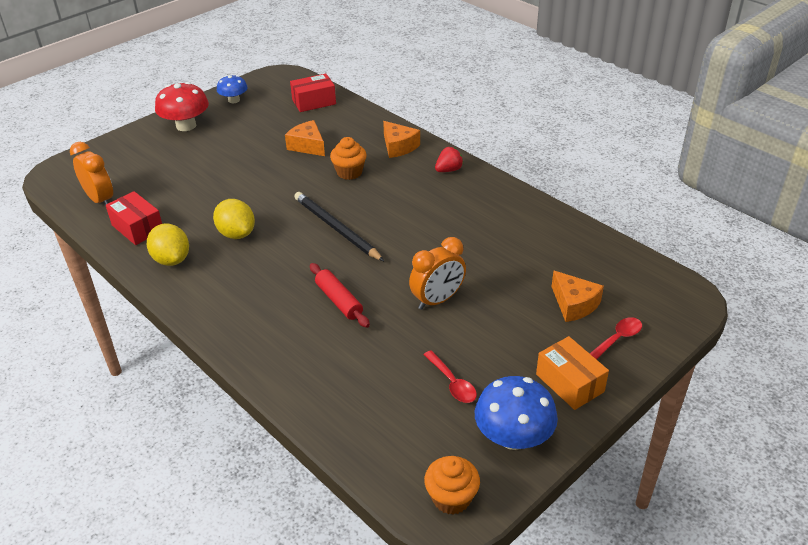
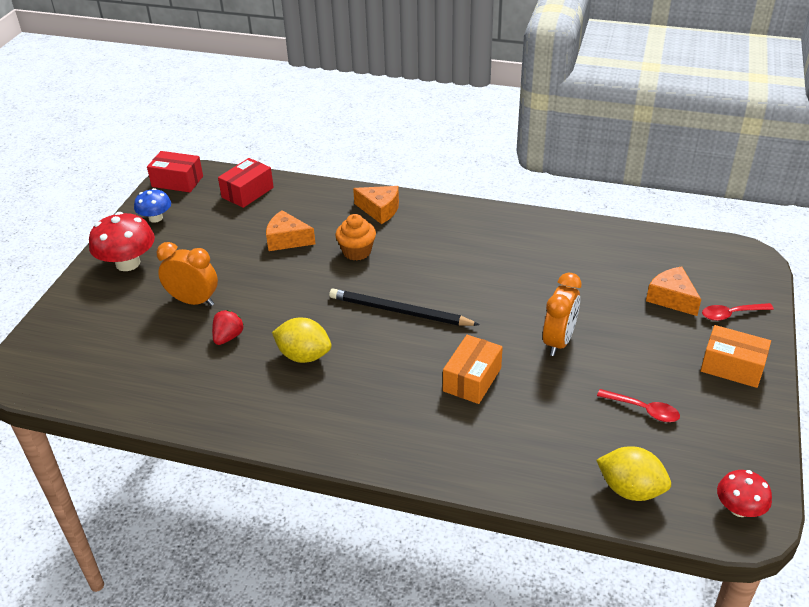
camera: 30 degrees left, 0 degrees up
orange clock [70,142,113,206] -> orange clock moved to [157,242,218,306]
red box [106,191,162,245] -> red box moved to [147,151,203,192]
yellow lemon [147,224,189,266] -> yellow lemon moved to [596,446,671,501]
red rolling pin [310,263,370,328] -> orange box [443,335,503,404]
orange cupcake [424,456,480,515] -> red mushroom [717,470,772,517]
red strawberry [435,147,463,172] -> red strawberry moved to [212,310,244,345]
blue mushroom [475,376,558,450] -> none
orange cheese [552,271,604,322] -> orange cheese turned 150 degrees counterclockwise [646,267,701,316]
red spoon [590,317,642,360] -> red spoon turned 120 degrees counterclockwise [702,303,774,321]

